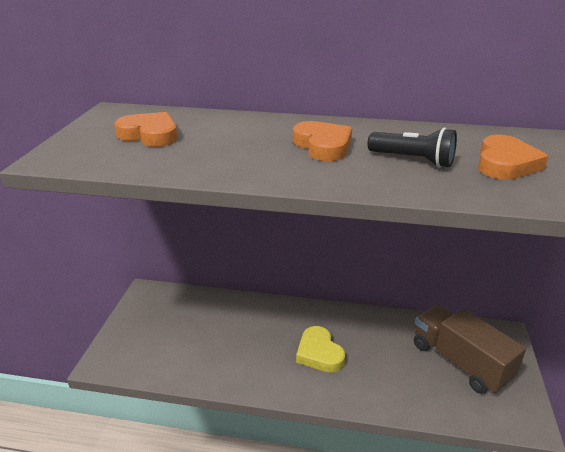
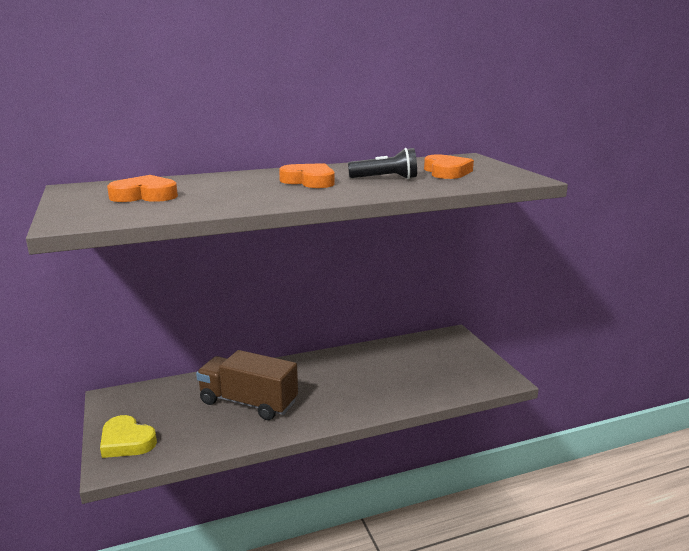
camera: 30 degrees left, 10 degrees down
yellow heart [296,326,345,373] -> yellow heart moved to [100,415,157,458]
brown truck [414,304,526,395] -> brown truck moved to [196,350,298,420]

